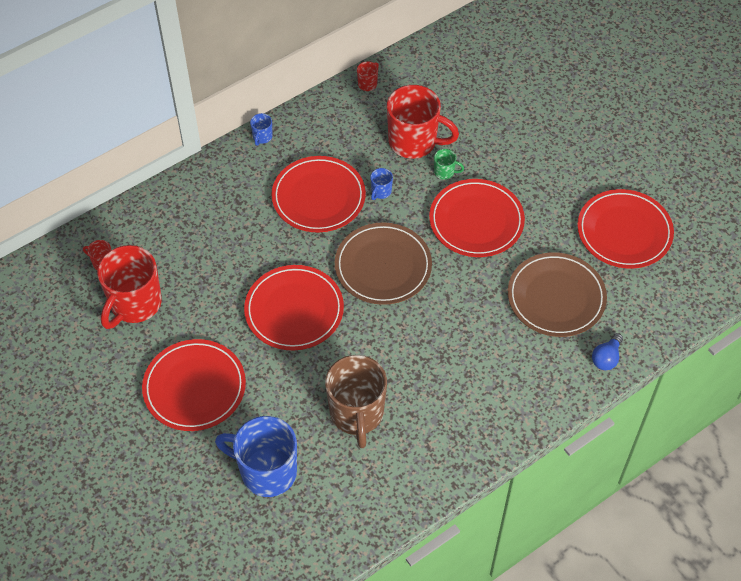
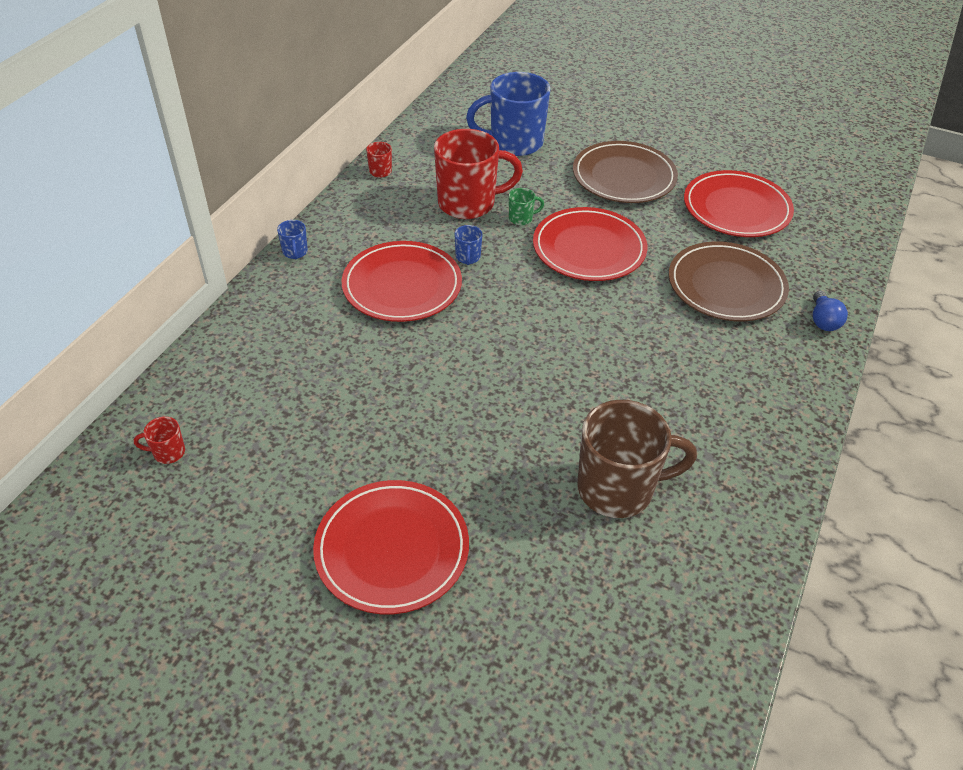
camera: 30 degrees left, 10 degrees down
red mug [97,245,162,329] -> none
blue mug [215,416,297,497] -> blue mug moved to [466,72,551,156]
red plate [244,265,344,350] -> none
brown mug [325,355,387,448] -> brown mug turned 60 degrees counterclockwise [577,400,697,518]
brown plate [335,222,432,305] -> brown plate moved to [573,141,678,203]

